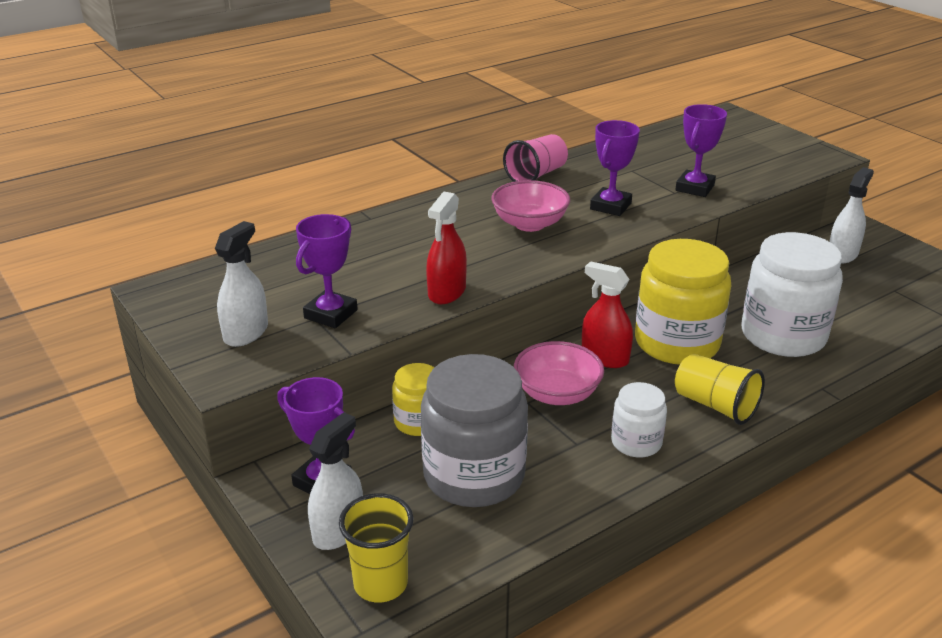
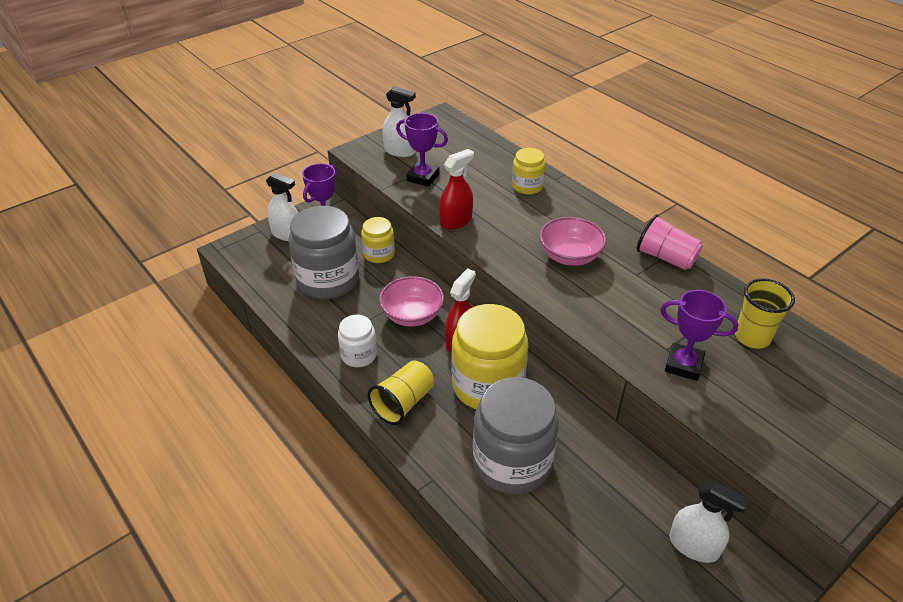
camera: 85 degrees right, 10 degrees up
yellow cup [339,493,414,602] -> yellow cup moved to [735,278,795,349]
red spray bottle [426,192,467,304] -> red spray bottle turned 120 degrees clockwise [439,149,474,230]
purple trophy [590,120,640,216] -> none
white jar [741,232,843,357] -> grey jar [473,377,559,494]
none -> yellow jar [512,148,546,195]

